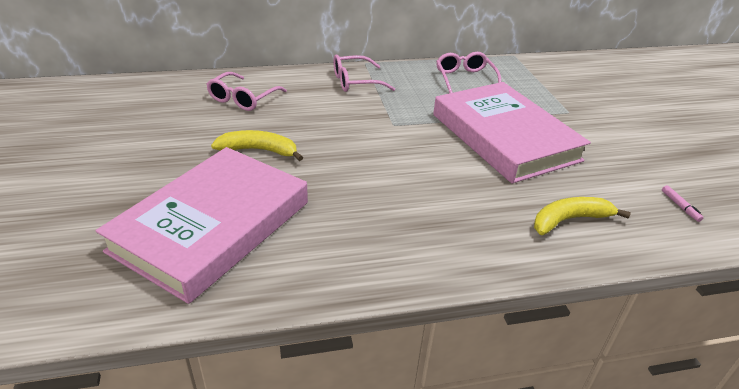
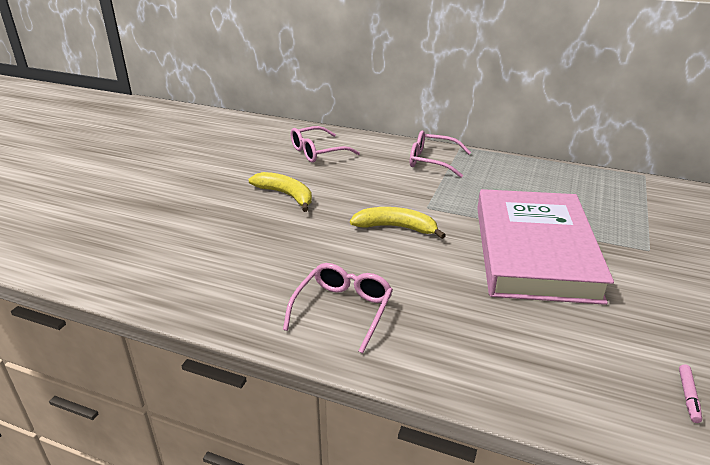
camera: 35 degrees right, 5 degrees down
pink book [96,147,308,304] -> none
pink glasses [436,52,501,93] -> pink glasses moved to [283,263,393,353]
yellow banana [534,197,631,235] -> yellow banana moved to [350,207,446,239]

